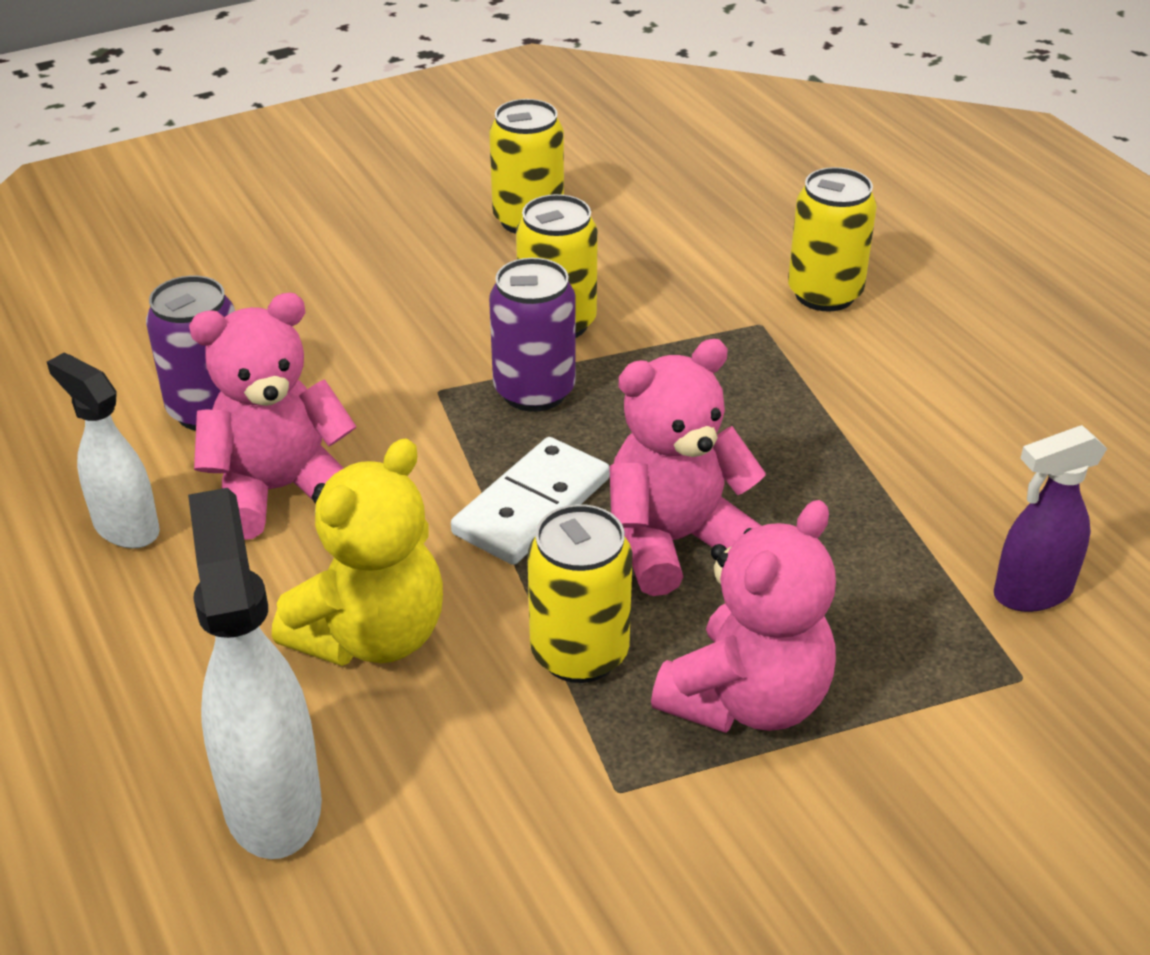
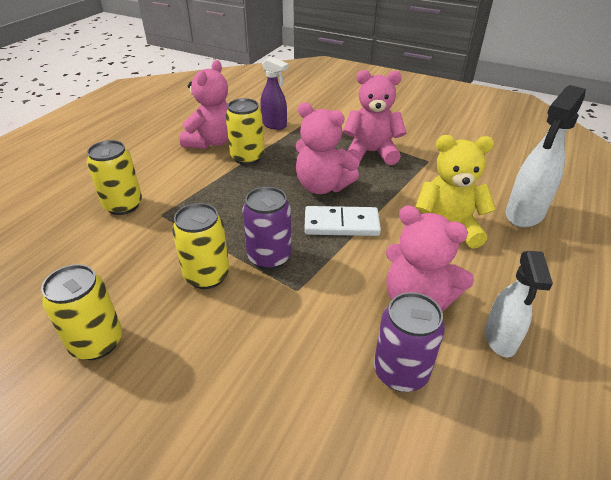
camera: 125 degrees left, 0 degrees up
yellow can [527,504,632,683] -> yellow can moved to [226,98,264,165]
none -> pink teddy bear [180,60,228,149]

